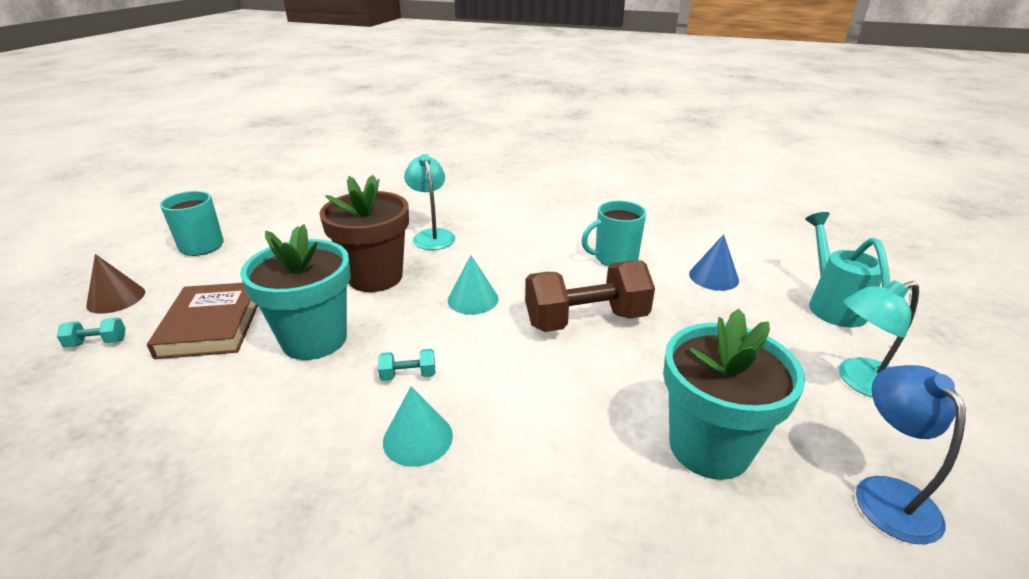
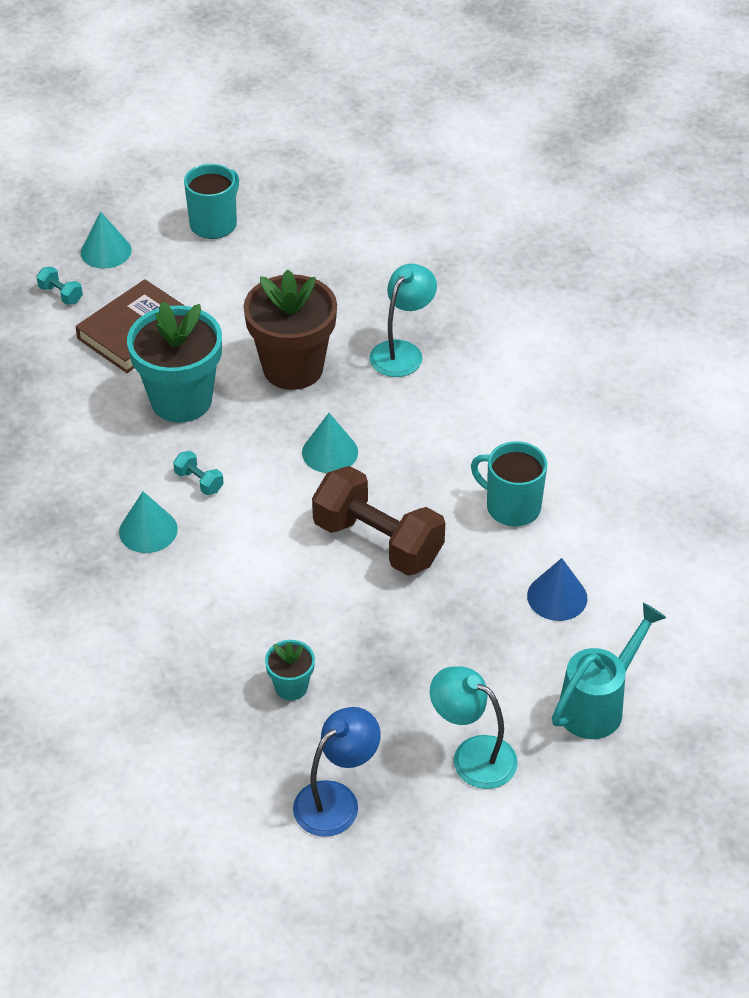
camera: 50 degrees right, 15 degrees up
brown cone [86,254,145,314] -> turquoise cone [81,211,132,269]
turquoise flower pot [663,309,806,480] -> turquoise flower pot [265,640,315,701], size x0.47

